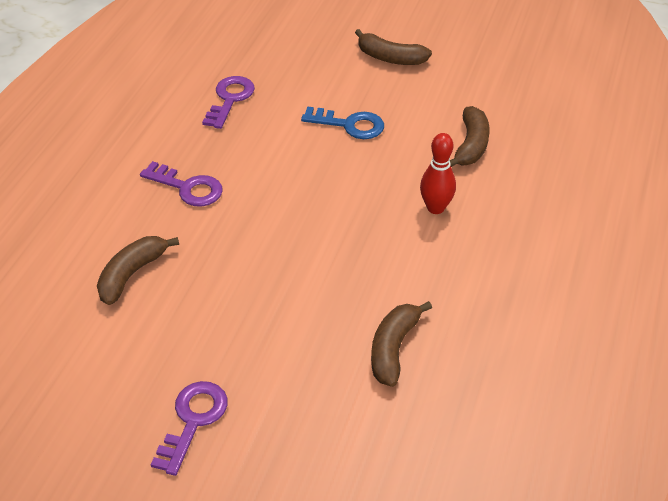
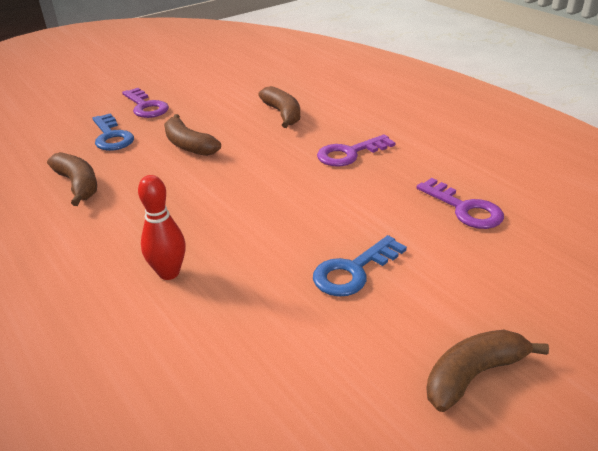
camera: 125 degrees right, 10 degrees down
brown banana [450,106,490,167] -> brown banana moved to [164,114,221,156]
none -> blue key [92,113,134,151]

